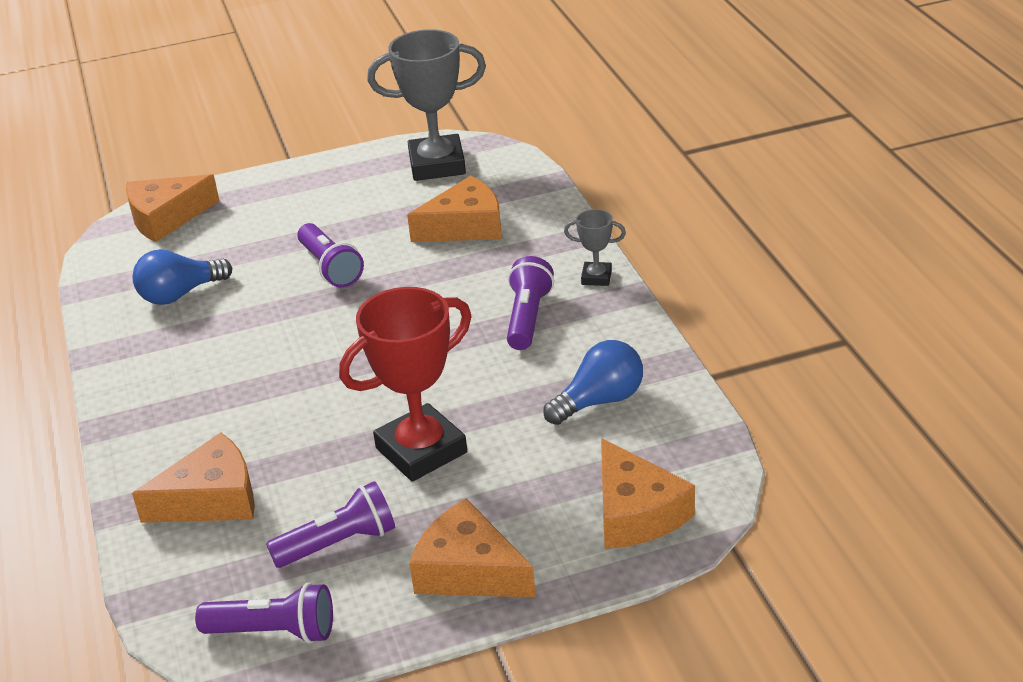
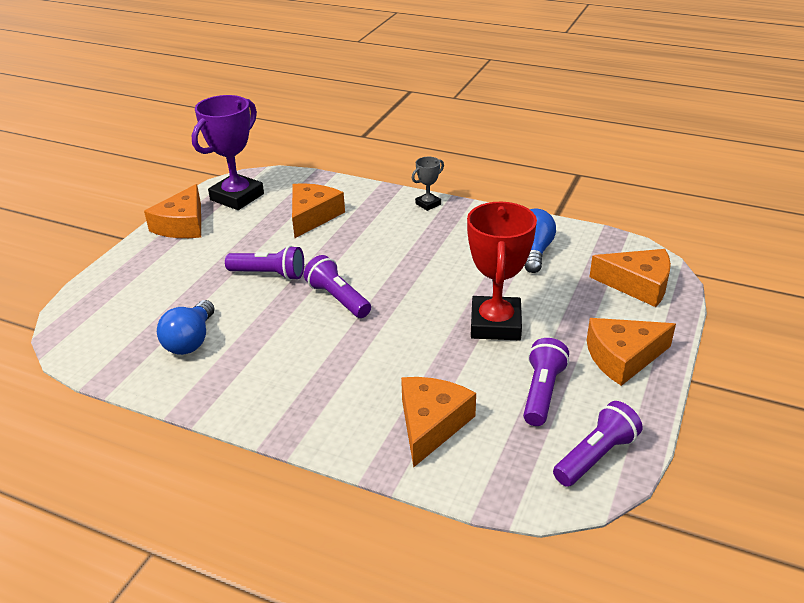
camera: 50 degrees left, 0 degrees up
orange cheese [126,174,220,242] -> orange cheese moved to [144,184,201,238]
grey trophy [367,29,486,181] -> purple trophy [192,95,264,210]
purple flashlight [507,256,554,350] -> purple flashlight moved to [304,255,371,318]

